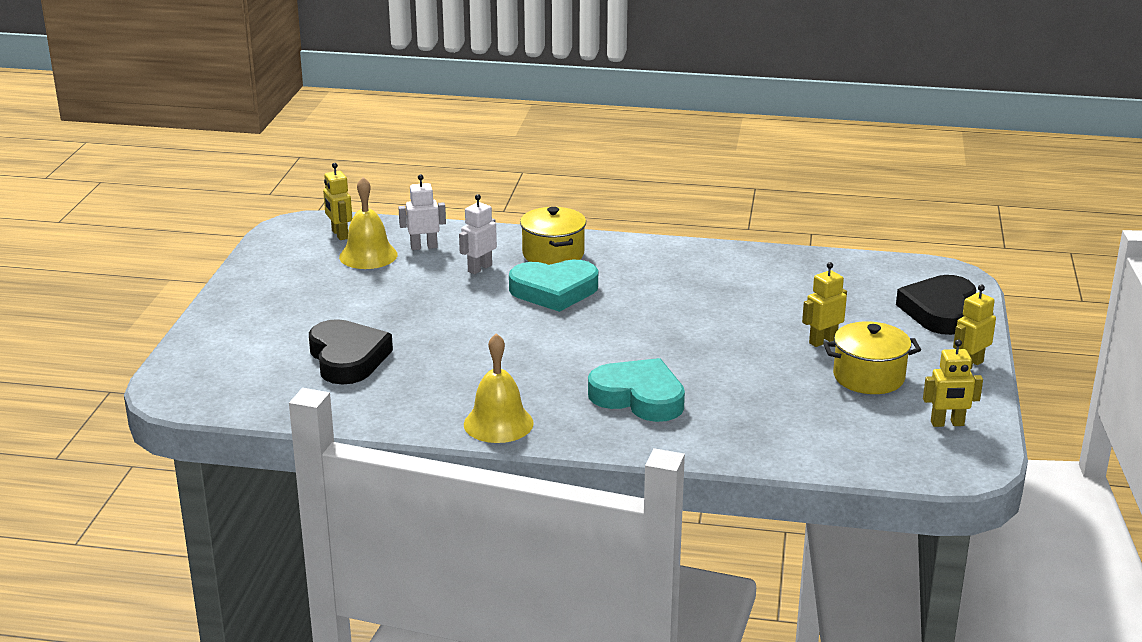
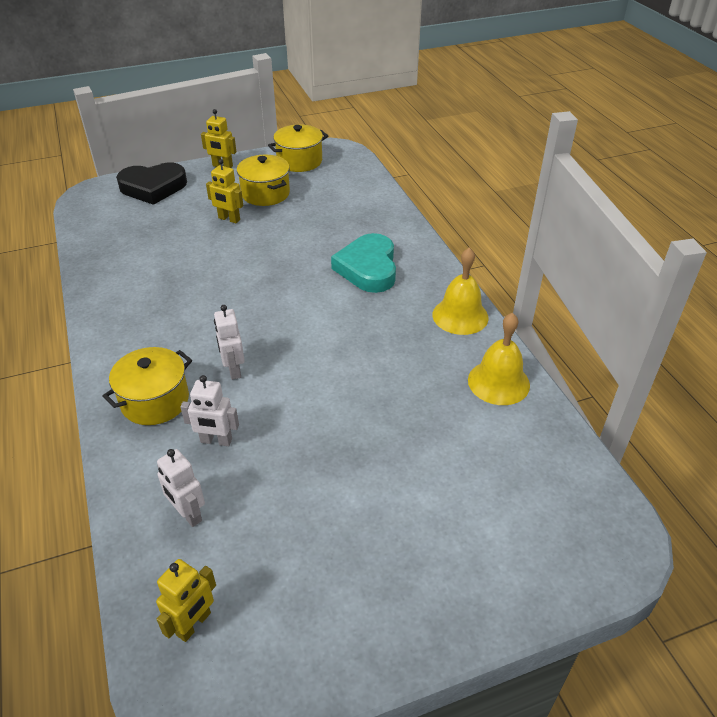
camera: 120 degrees left, 15 degrees up
black heart [309,319,393,385] -> none
yellow bell [339,177,397,269] -> yellow bell moved to [468,312,530,405]
turquoise heart [509,260,598,312] -> white robot [214,305,245,380]
yellow robot [923,339,983,427] -> yellow pot [268,124,328,172]

